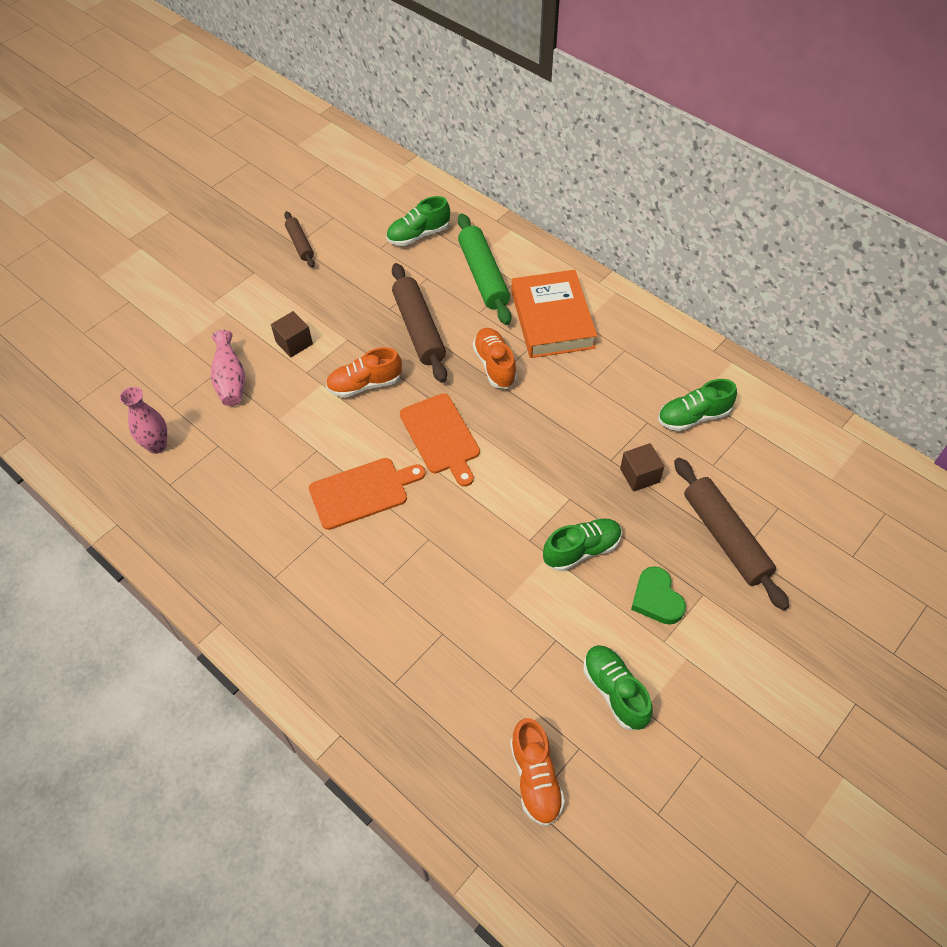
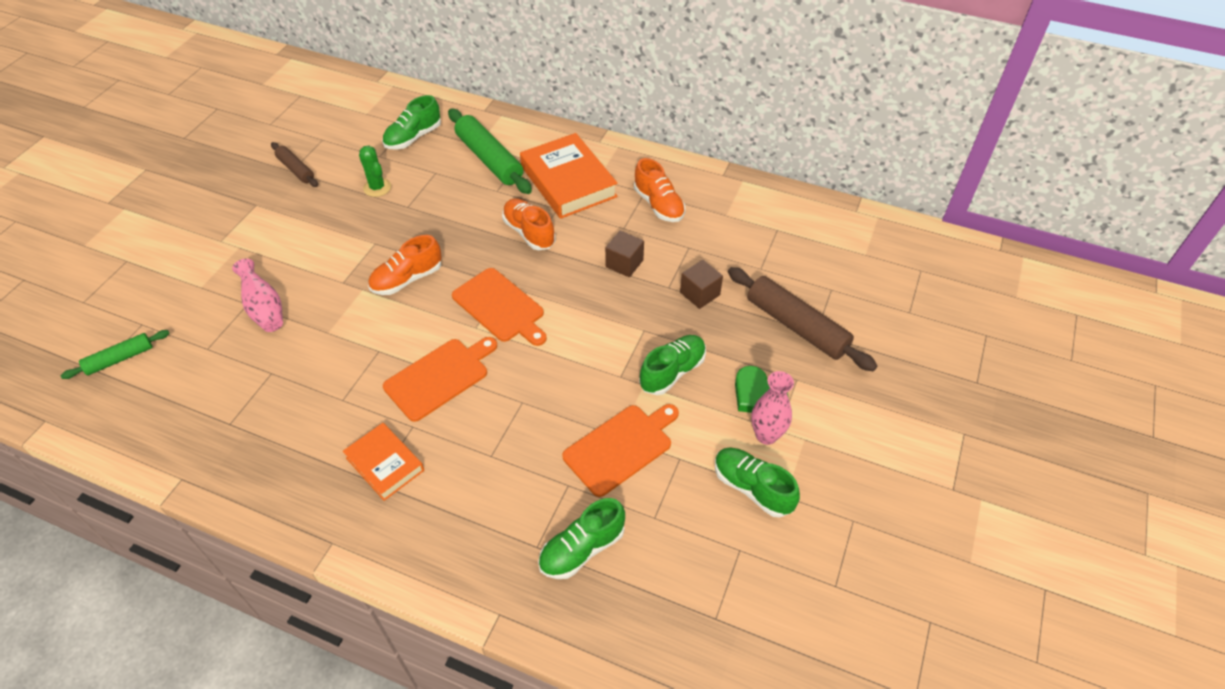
camera: 20 degrees left, 5 degrees down
pink vase [120,387,167,454] -> pink vase moved to [751,371,794,445]
brown cube [271,311,313,357] -> brown cube moved to [605,231,644,277]
brown rolling pin [392,263,447,383] -> none
orange shoe [510,718,565,826] -> orange shoe moved to [634,158,685,222]
green shoe [658,379,737,431] -> green shoe moved to [538,498,625,579]
none -> green rolling pin [61,330,170,379]
none -> orange book [343,423,424,501]
none -> green cactus [359,145,391,197]
none -> orange cutting board [562,404,679,497]

